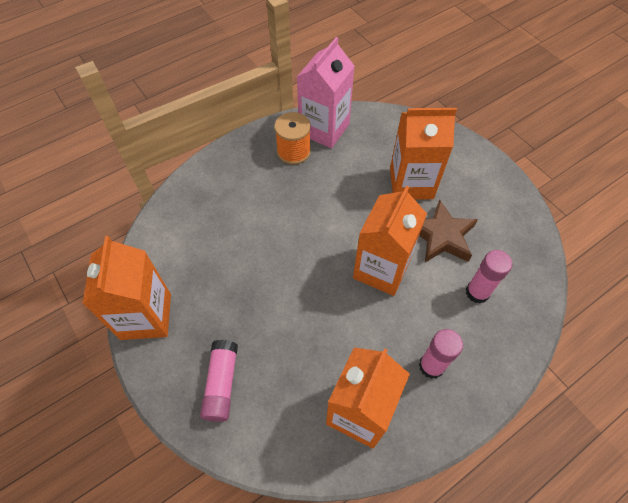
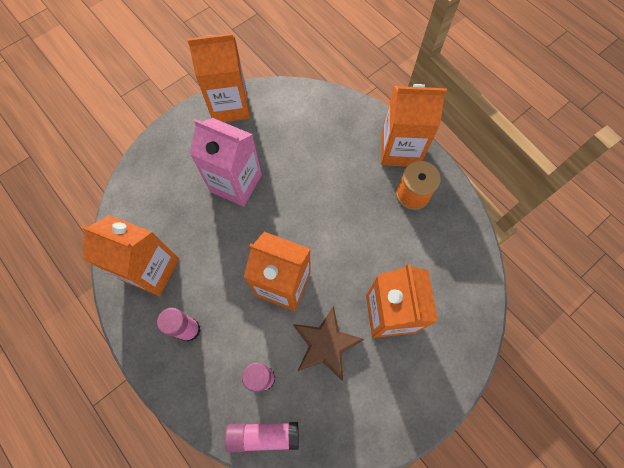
camera: 85 degrees right, 10 degrees up
pink glue stick [200,340,238,422] -> pink glue stick moved to [225,422,299,453]
pink carton [297,37,355,148] -> pink carton moved to [190,118,262,207]
none -> orange carton [381,84,447,167]

